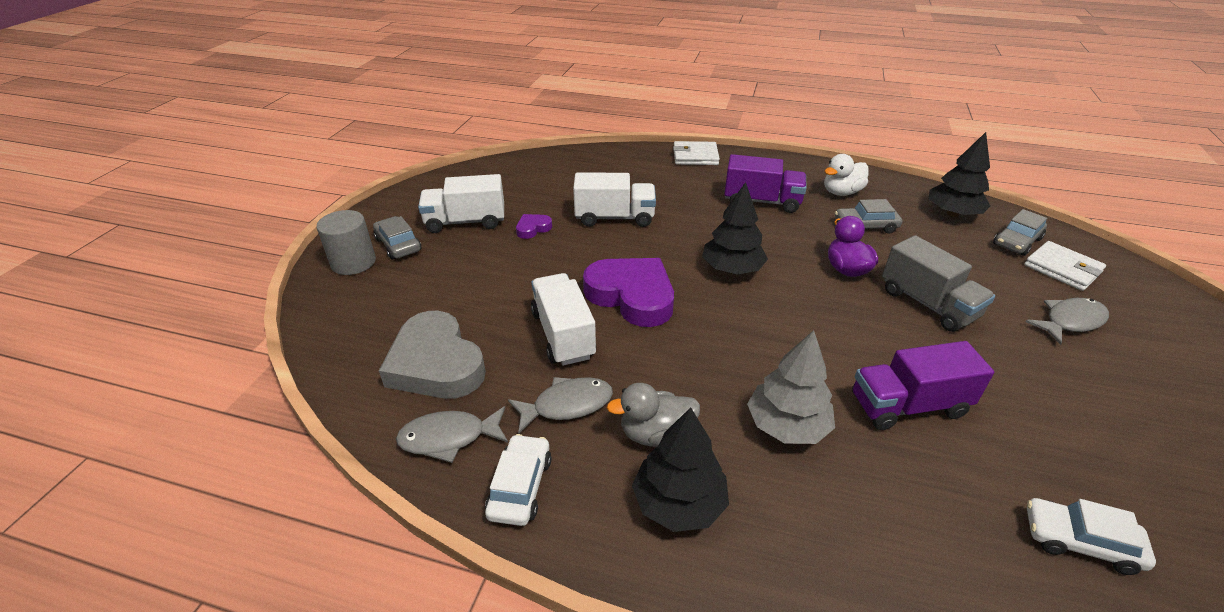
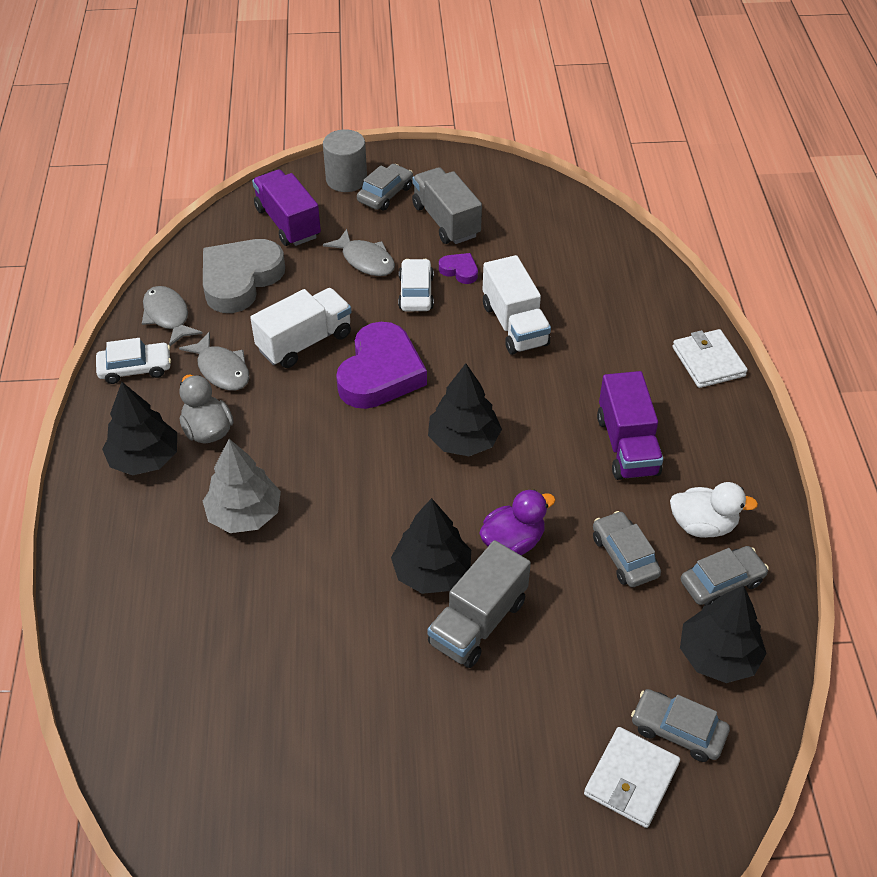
camera: 70 degrees right, 10 degrees up
white truck [418,174,504,233] -> grey truck [412,167,482,244]
white duck [824,154,869,196] -> white duck turned 150 degrees clockwise [670,482,758,538]
purple truck [852,341,994,430] -> purple truck moved to [252,170,321,246]
grey fish [1025,298,1109,345] -> grey fish moved to [323,229,395,276]
white car [1027,498,1156,575] -> white car moved to [398,259,434,311]
none -> black tree [391,498,471,594]
none -> grey car [681,546,769,606]

